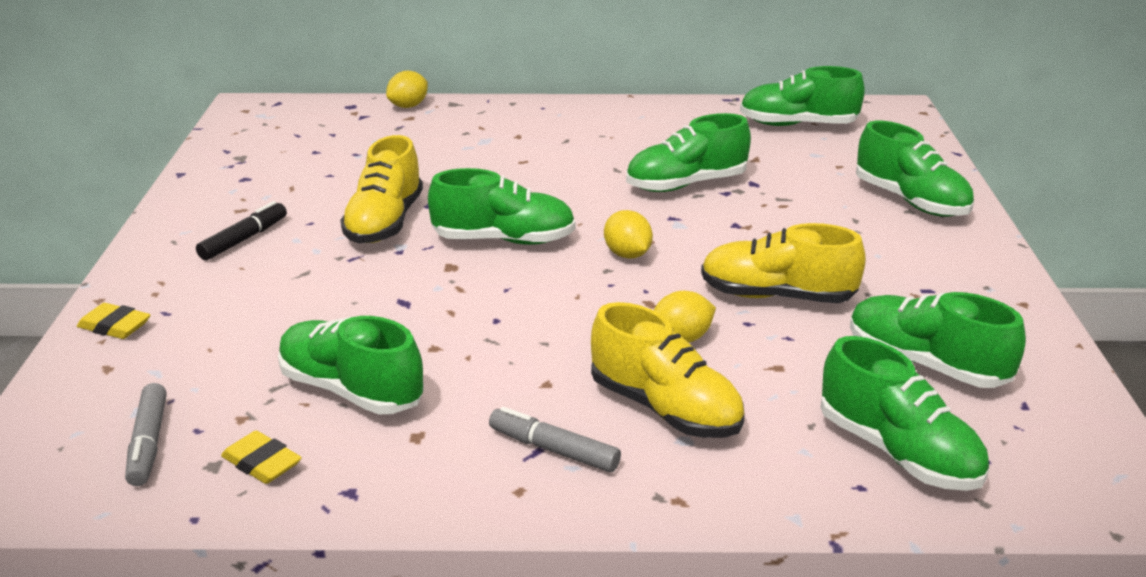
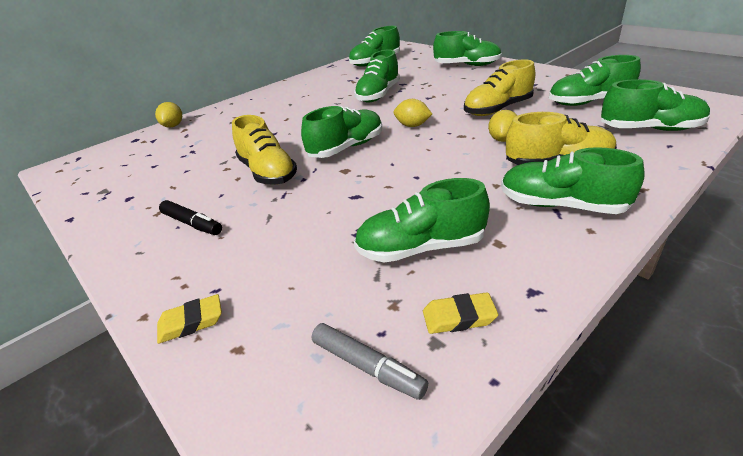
camera: 40 degrees left, 5 degrees up
black marker [196,201,287,260] -> black marker turned 135 degrees clockwise [159,200,222,235]
grey marker [489,407,621,472] -> green shoe [501,147,645,214]

